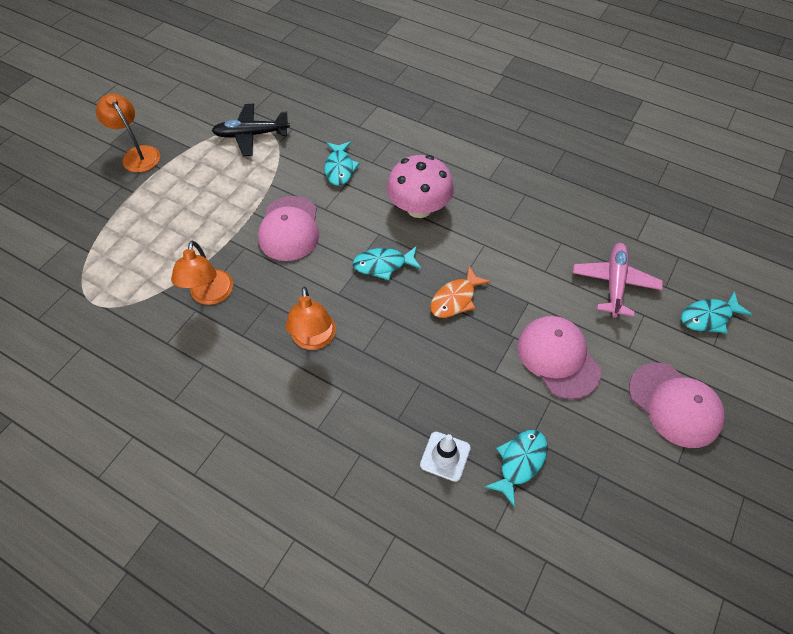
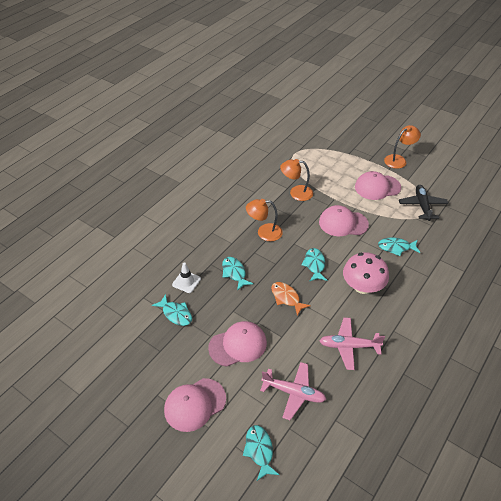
camera: 95 degrees right, 10 degrees down
none -> turquoise fish [222,257,253,291]
none -> pink plane [319,318,385,370]
none -> pink cap [355,171,401,200]

